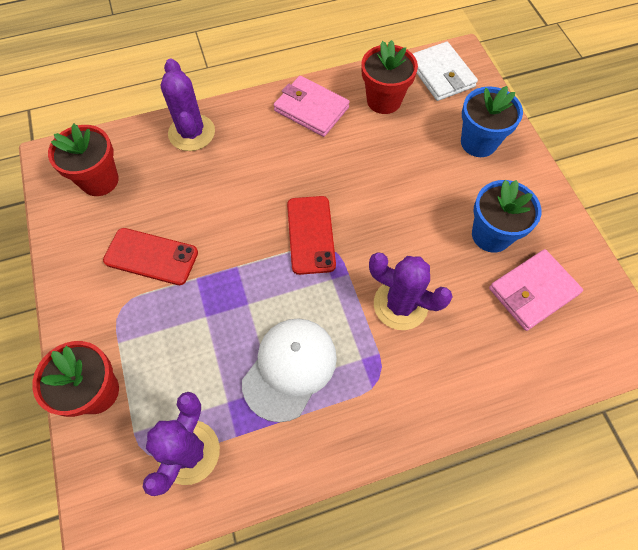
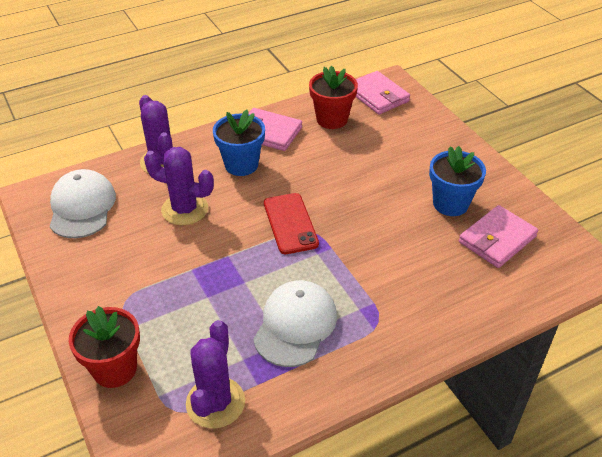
camera: 10 degrees left, 20 degrees down
red flower pot [48,124,119,196] -> white cap [50,169,116,238]
red phone [103,228,198,285] -> none
purple cactus [369,252,453,330] -> purple cactus moved to [144,147,214,225]
white wallet [412,42,478,101] -> pink wallet [356,71,410,115]
blue flower pot [461,86,523,157] -> blue flower pot moved to [213,110,265,176]

